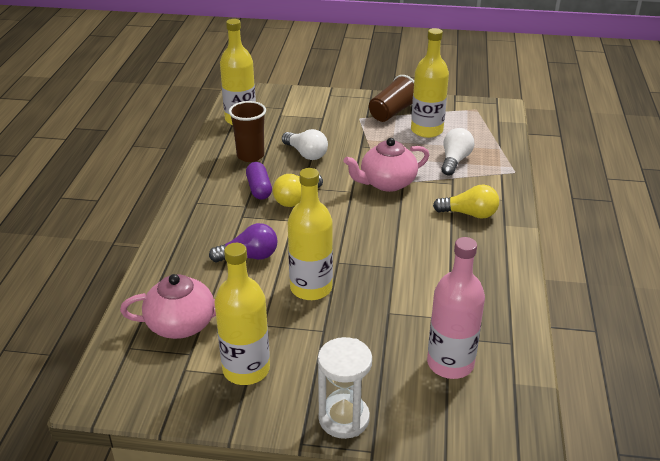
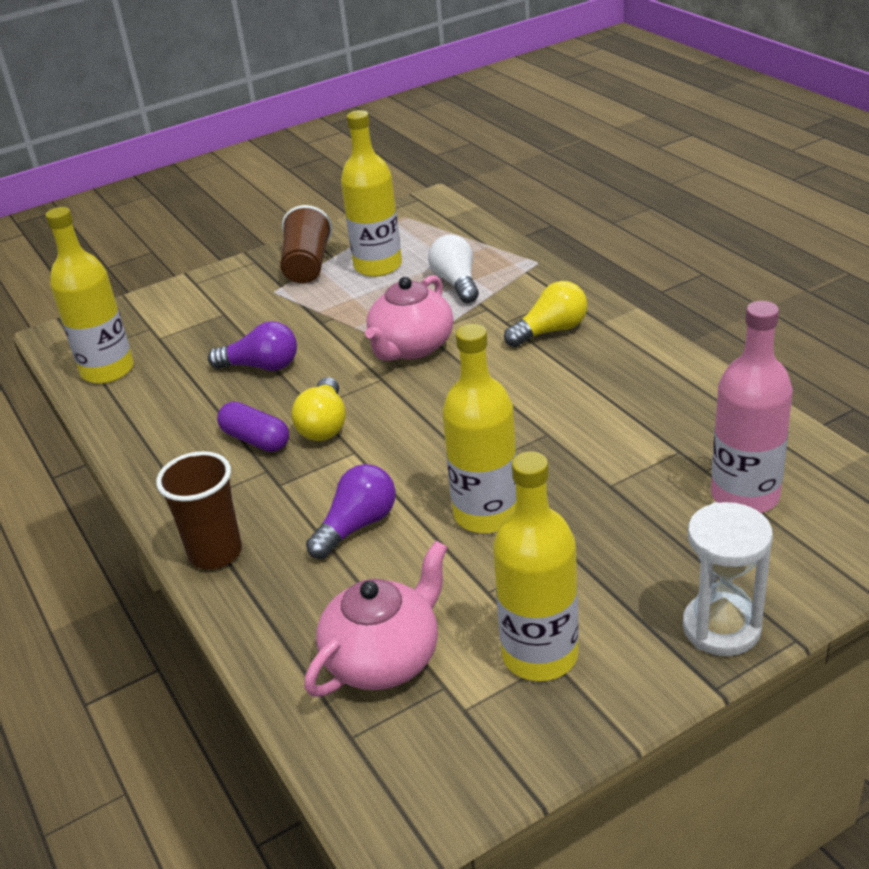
camera: 35 degrees left, 0 degrees up
brown cup [229,101,266,162] -> brown cup moved to [156,451,242,569]
white light bulb [282,129,328,160] -> purple light bulb [208,321,297,371]

